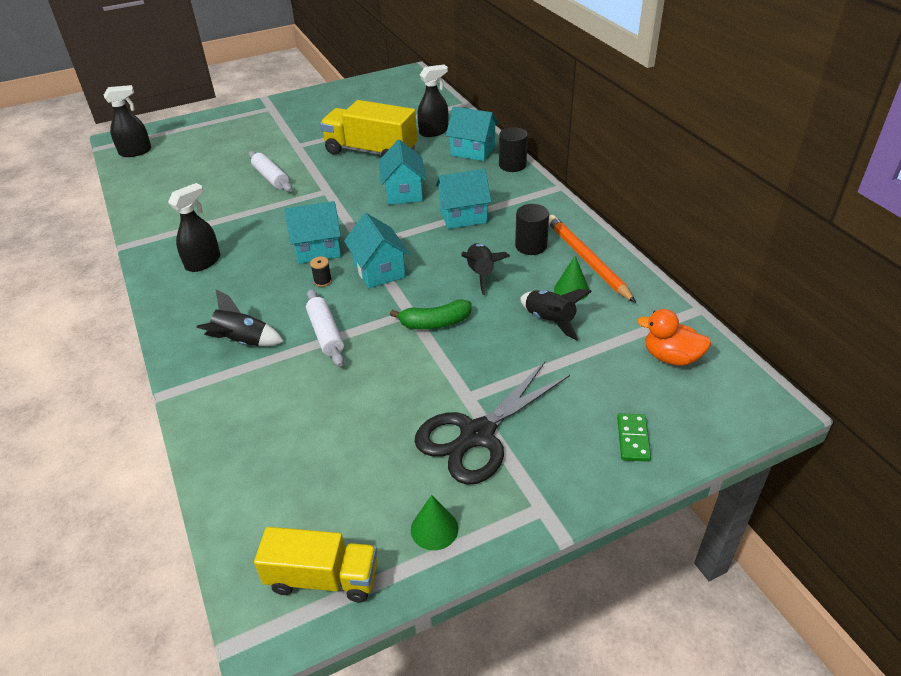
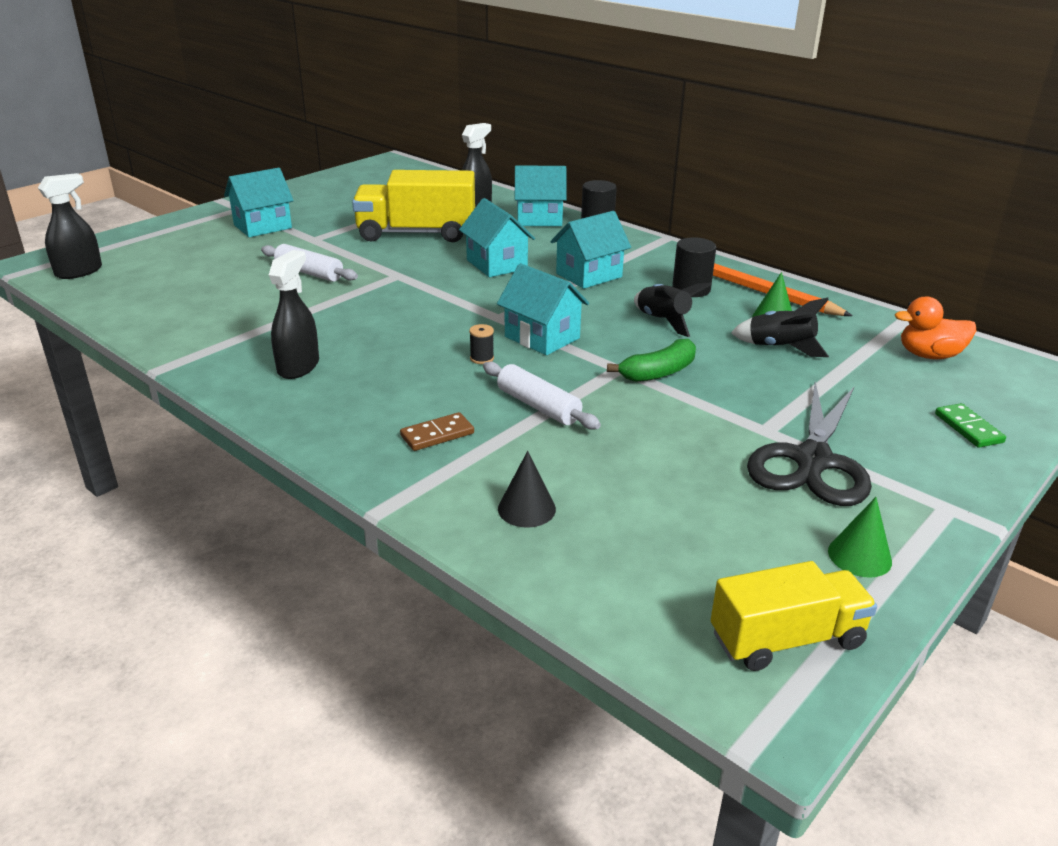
camera: 25 degrees left, 10 degrees down
black rocket [196,290,284,346] -> brown domino [400,412,474,451]
turquoise house [284,201,341,264] -> turquoise house moved to [224,168,294,237]
none -> black cone [498,451,556,528]

